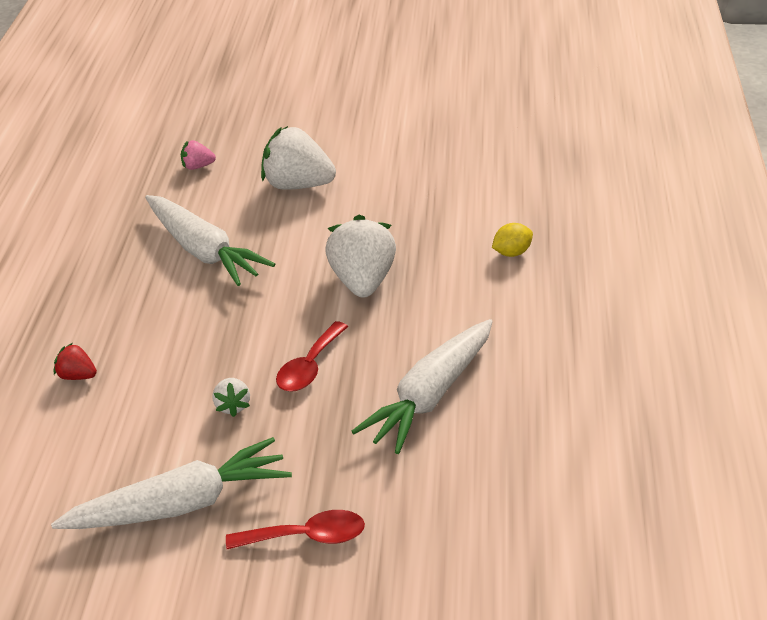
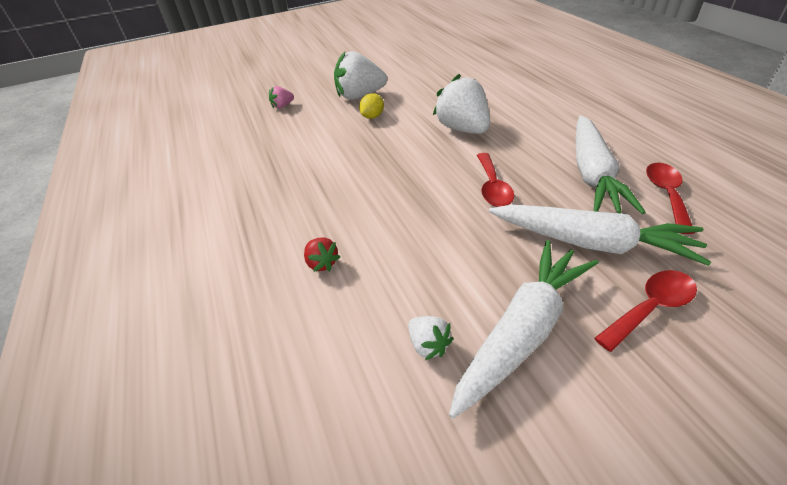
camera: 25 degrees left, 5 degrees up
red strawberry [54,343,97,380] -> red strawberry turned 120 degrees counterclockwise [304,238,340,272]
white carrot [145,195,275,286] -> white carrot moved to [489,204,711,266]
white strawberry [212,378,250,417] -> white strawberry moved to [408,316,454,360]
yellow lemon [492,223,533,257] -> yellow lemon moved to [359,93,384,119]
none -> red spoon [646,163,695,234]

